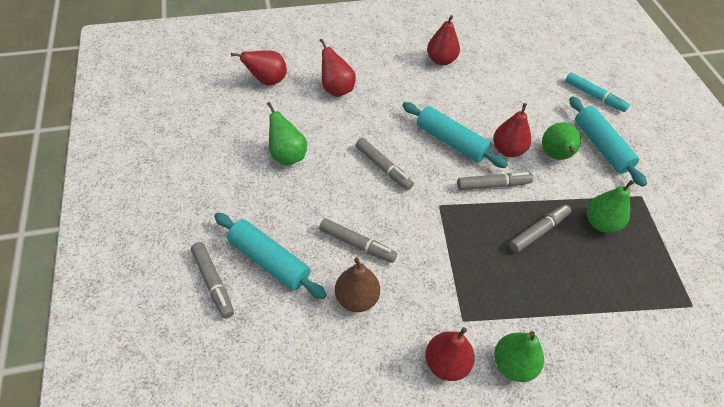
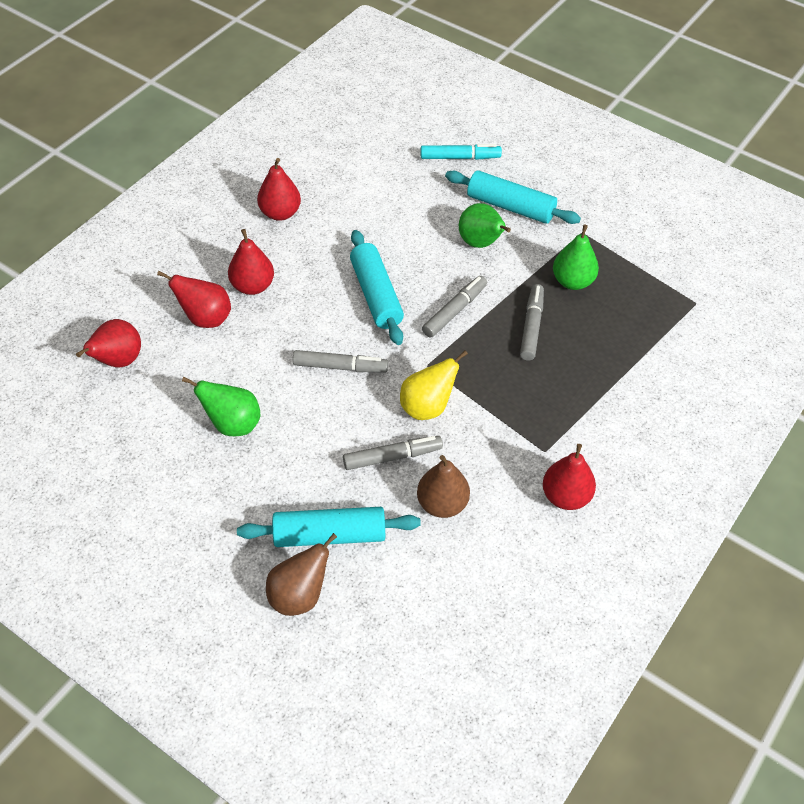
camera: 40 degrees left, 0 degrees up
grey marker [191,242,234,318] -> brown pear [266,533,337,616]
turquoise rolling pin [402,102,508,168] -> turquoise rolling pin turned 75 degrees clockwise [350,230,404,345]
red pear [493,103,531,157] -> red pear moved to [228,229,274,295]
green pear [494,331,544,382] -> none
none -> yellow pear [400,350,468,420]

